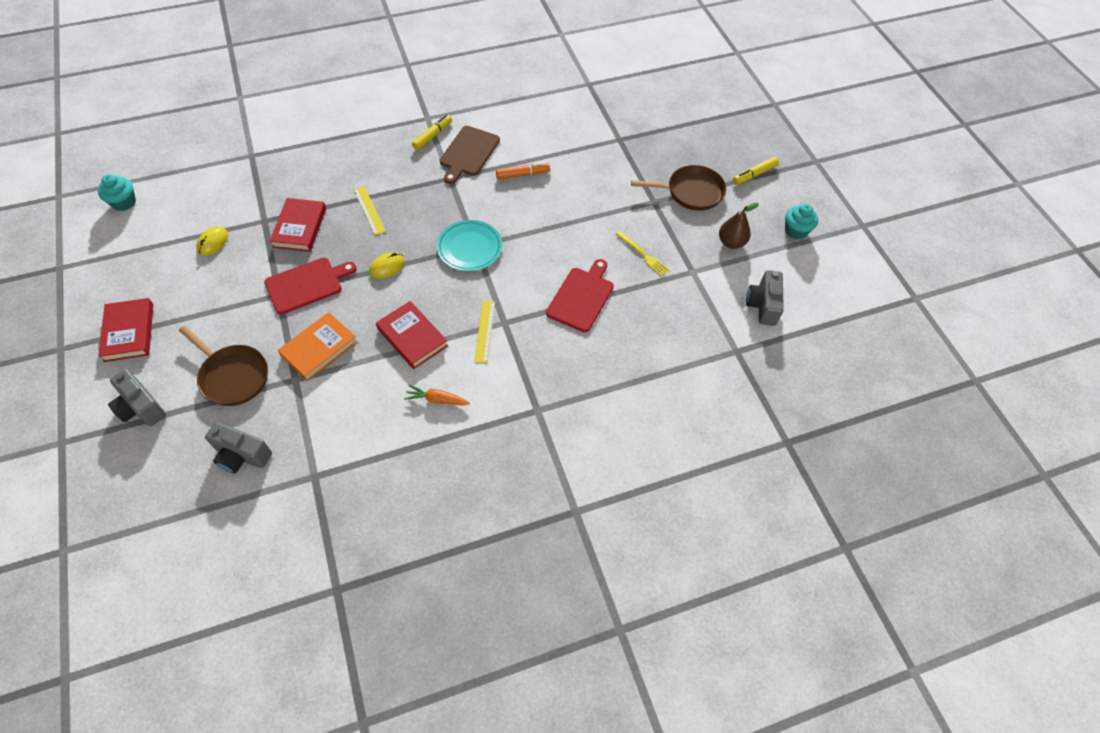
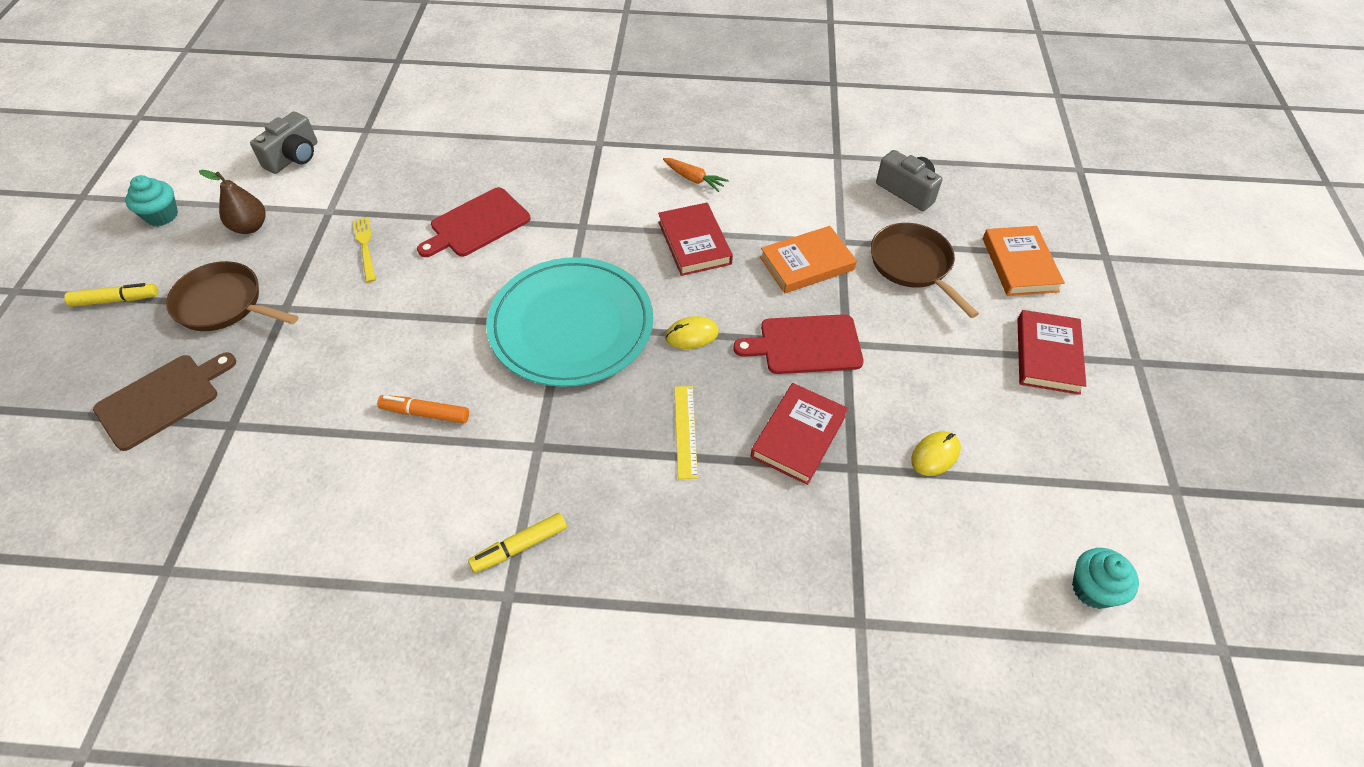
camera: 155 degrees left, 5 degrees down
grey camera [108,369,166,426] -> orange book [983,226,1065,296]
turquoise plate [437,220,502,271] -> turquoise plate [486,257,653,387], size x1.74
brown cutting board [440,126,500,184] -> brown cutting board moved to [93,352,236,451]
yellow ruler [474,301,495,363] -> none

